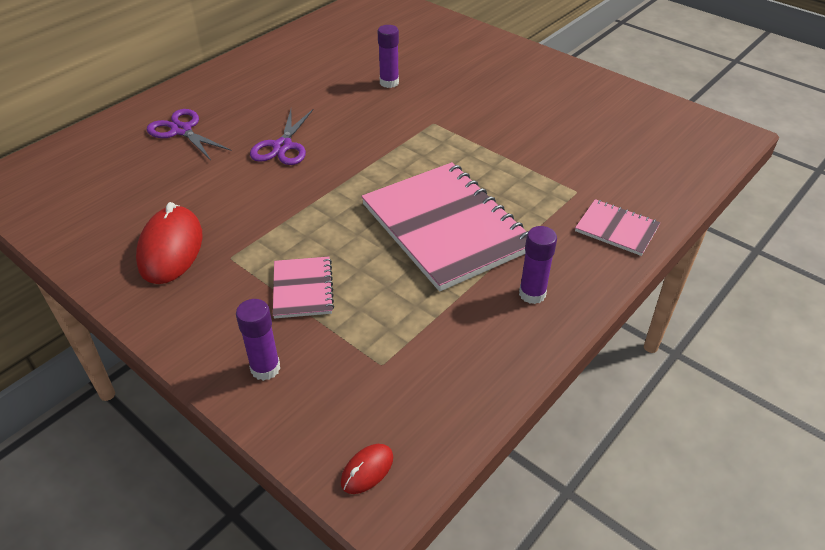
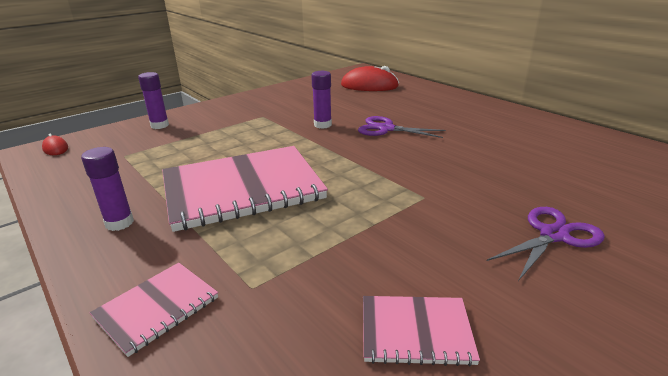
camera: 100 degrees right, 15 degrees down
red mouse [136,202,203,284] -> red mouse moved to [341,66,399,91]
purple scissors [147,109,232,160] -> purple scissors moved to [487,207,605,281]
pink notebook [273,256,334,319] -> pink notebook moved to [363,296,480,366]
purple glue stick [378,25,399,88] -> purple glue stick moved to [311,71,332,129]

